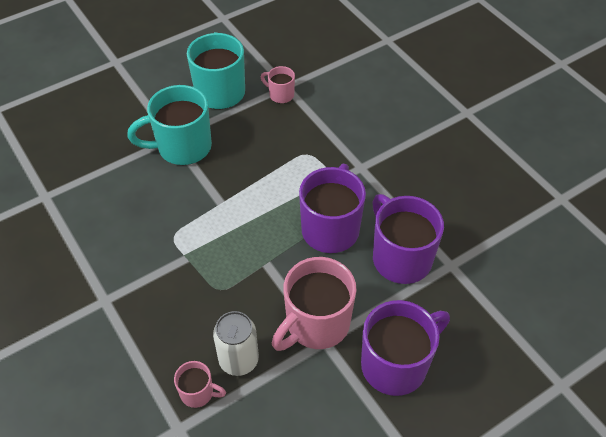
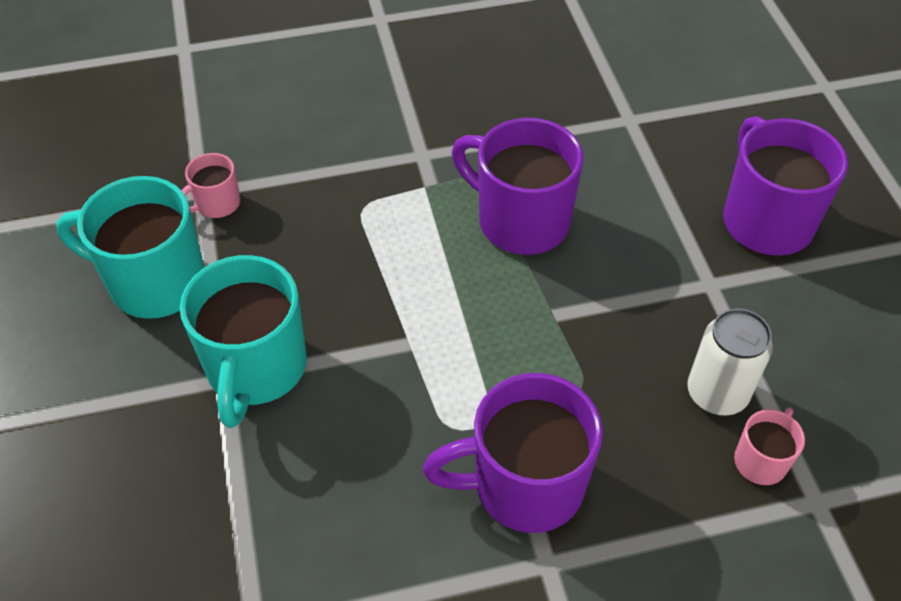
camera: 70 degrees left, 0 degrees up
pink mug [272,257,356,351] -> none
purple mug [372,194,444,284] -> purple mug moved to [423,373,603,533]

